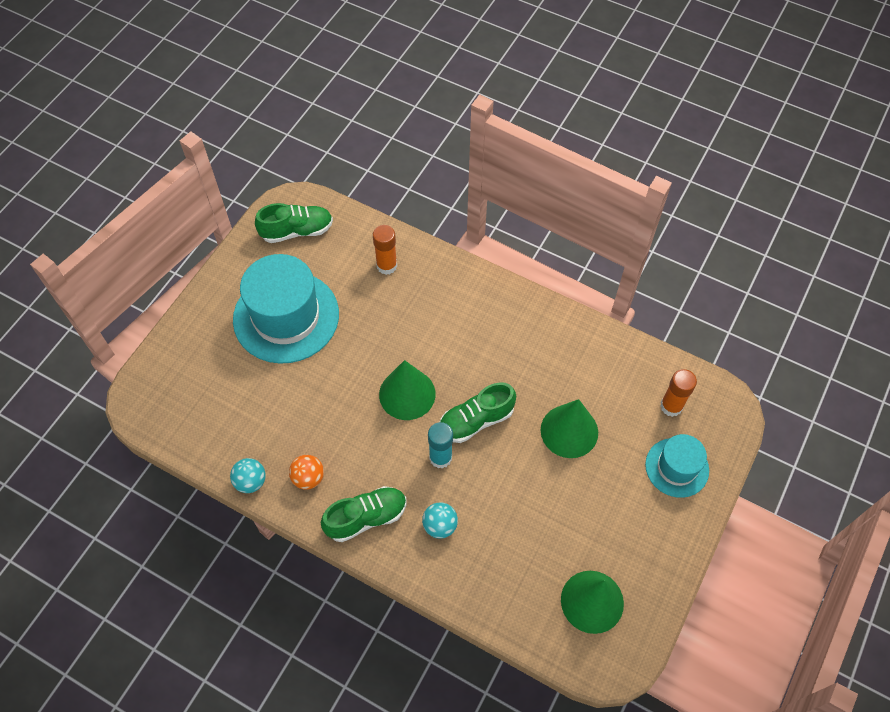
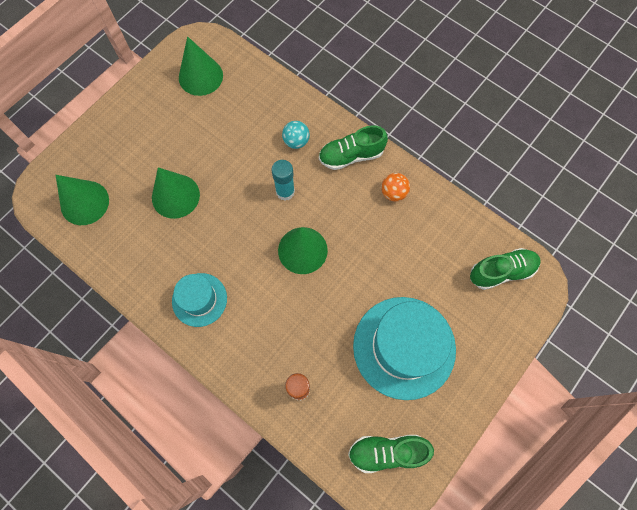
camera: 170 degrees left, 10 degrees up
turquoise ball [230,458,266,493] -> none
green shoe [440,382,516,443] -> green shoe moved to [470,248,541,290]
turquoise hat [645,434,709,498] -> turquoise hat moved to [172,273,227,327]
orange glue stick [660,369,697,417] -> green cone [56,175,109,225]

